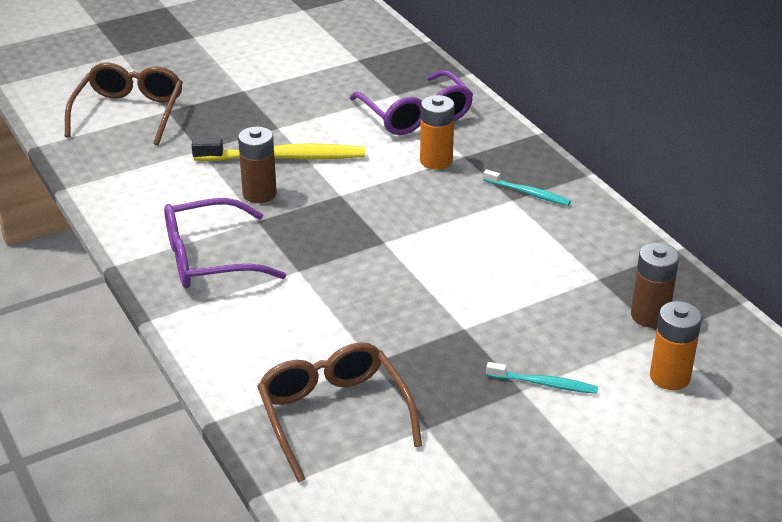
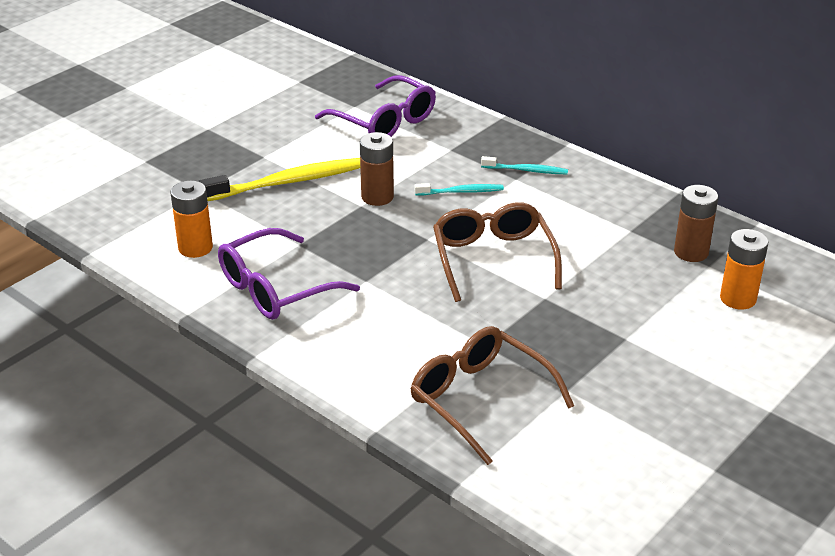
camera: 20 degrees left, 0 degrees up
brown glasses [65,63,183,145] -> brown glasses moved to [433,202,562,302]
brown battery [238,127,277,203] -> brown battery moved to [360,132,394,206]
orange battery [420,95,455,169] -> orange battery moved to [171,181,213,258]
turquoise toothbrush [486,362,598,394] -> turquoise toothbrush moved to [415,183,504,195]

